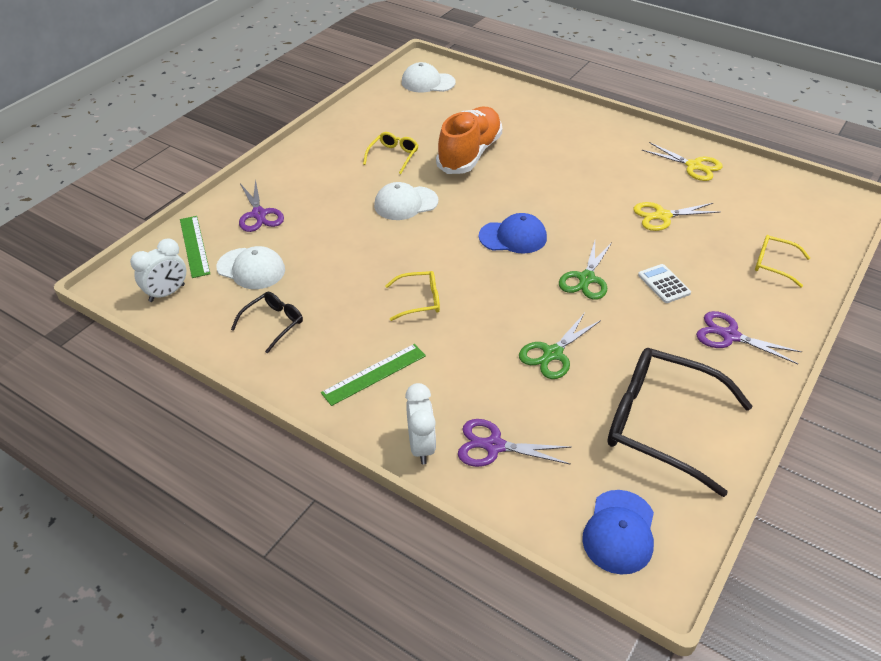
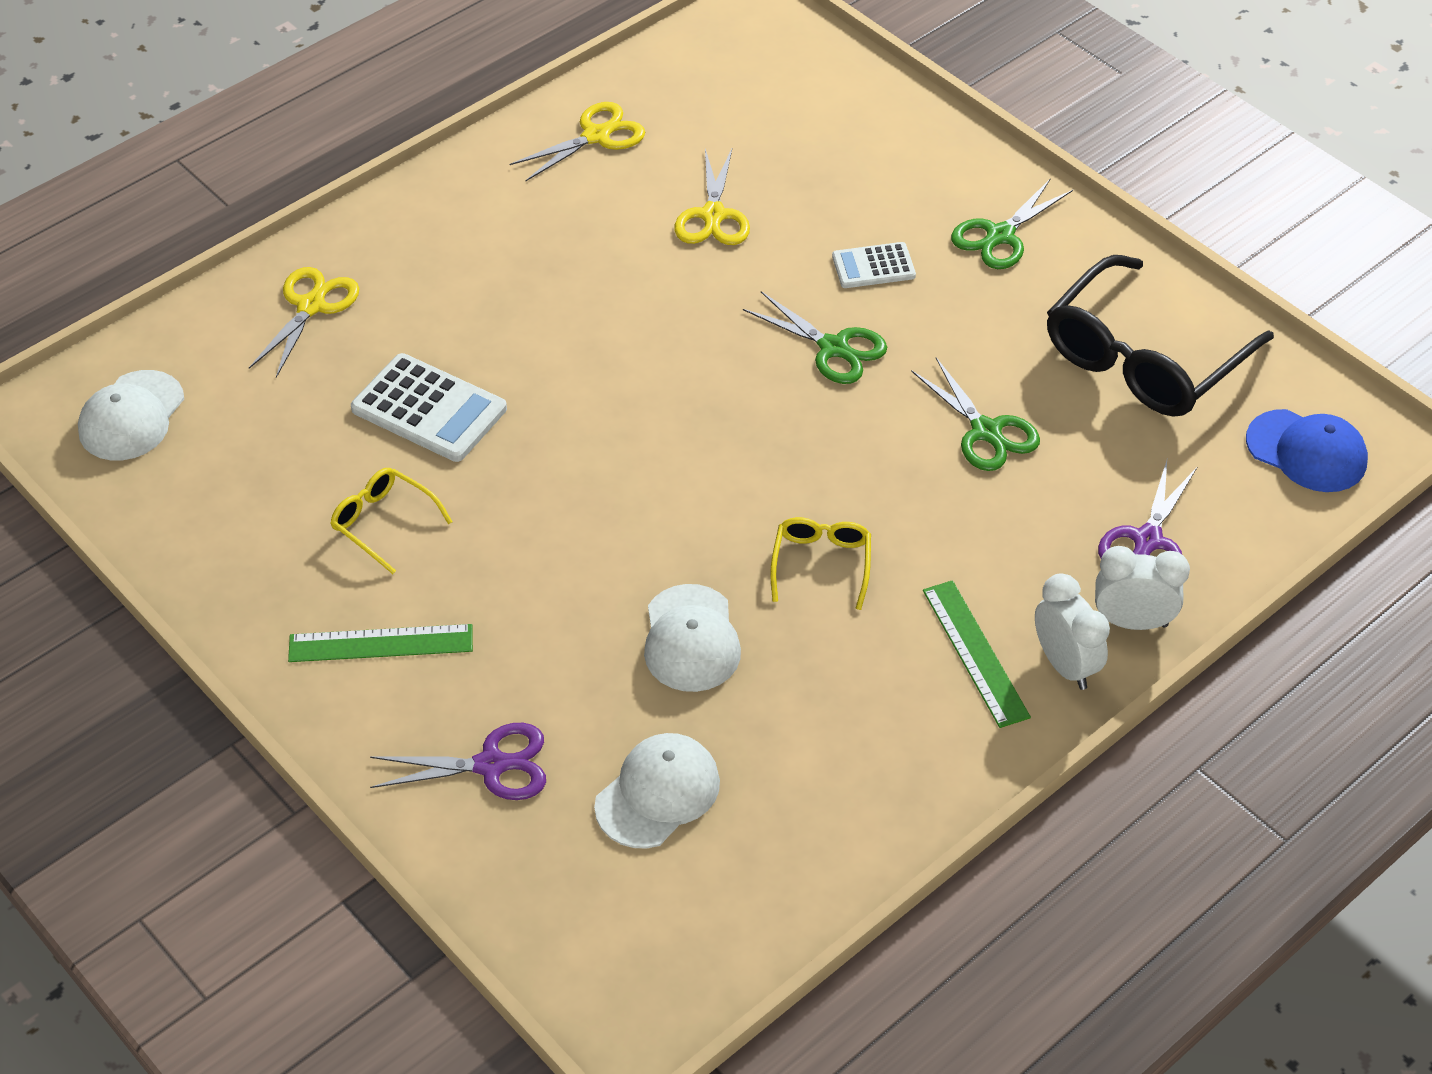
camera: 75 degrees left, 5 degrees up
white clock [130,238,186,302] -> white clock moved to [1035,573,1110,690]
green ruler [180,216,210,278] -> green ruler moved to [288,624,473,662]
black glasses [231,292,303,354] -> none
white cap [374,182,438,220] -> white cap moved to [644,584,741,692]
orange shoe [436,107,502,174] -> white calculator [351,353,507,462]
blue cap [479,213,547,254] -> none
purple scissors [696,311,802,364] -> green scissors [951,178,1073,269]
yellow glasses [755,235,810,288] -> none
none -> yellow scissors [249,267,359,378]

